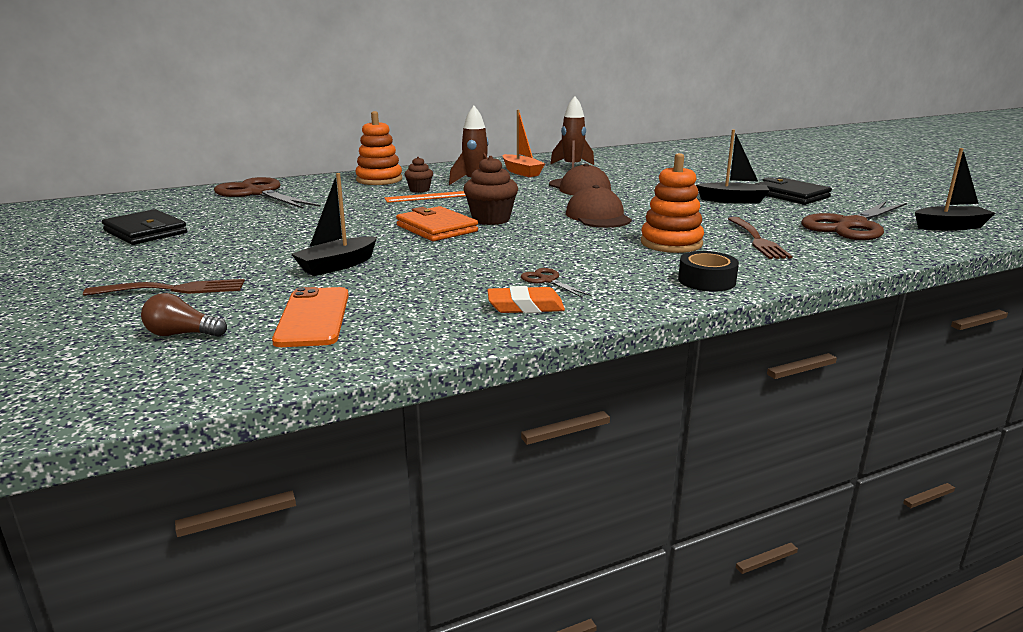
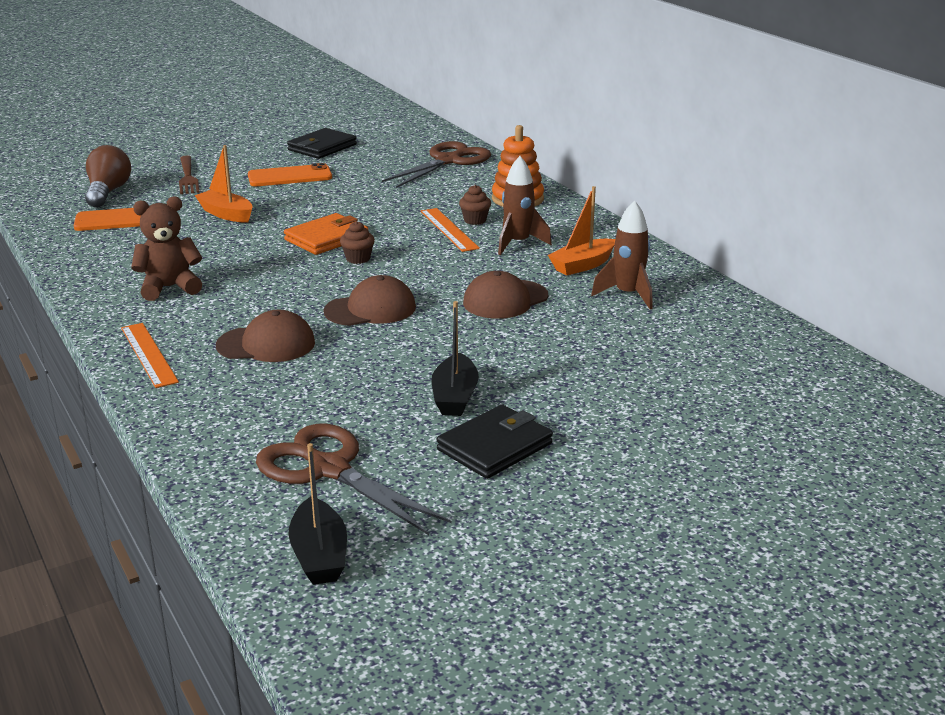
camera: 85 degrees right, 5 degrees up
brown light bulb [141,293,227,337] -> brown light bulb [85,145,131,208], size x1.66
black boat [291,173,377,276] -> orange boat [195,145,253,223]
brown cupcake [463,156,518,225] -> brown cupcake [340,221,375,264], size x0.60
orange eraser [487,286,565,313] -> none
brown scissors [521,268,592,298] -> brown teddy bear [131,196,202,301]
orange stacking toy [641,153,704,253] -> brown cap [216,310,315,362]
black tape [678,251,739,292] -> orange ruler [121,323,179,388]
brown fork [728,217,793,259] -> none
none -> orange phone [248,163,332,186]

